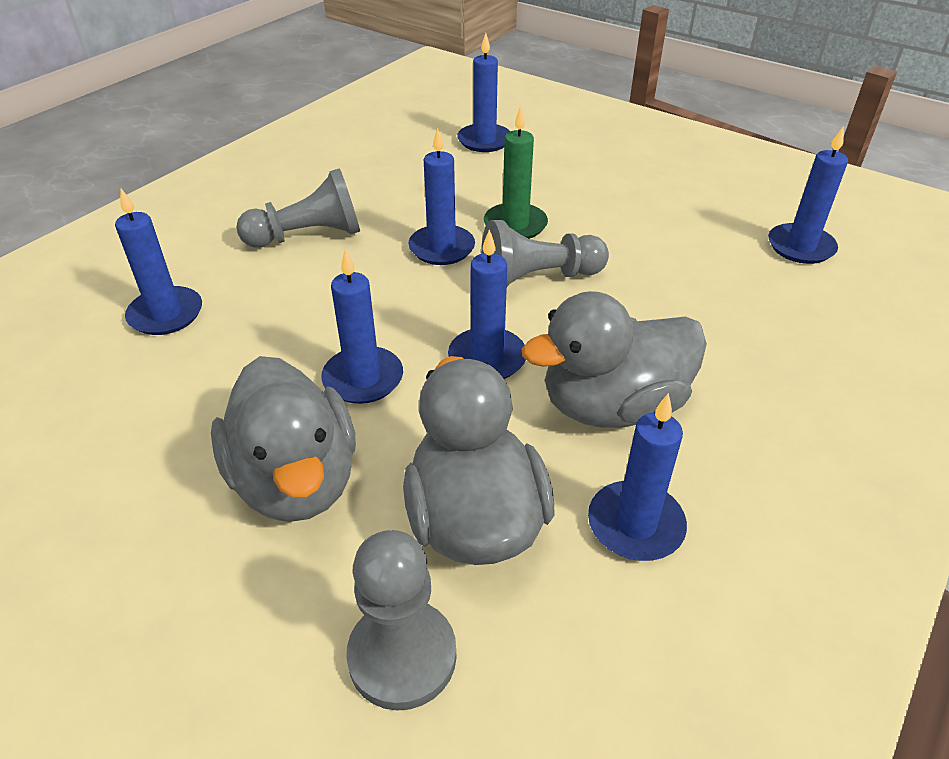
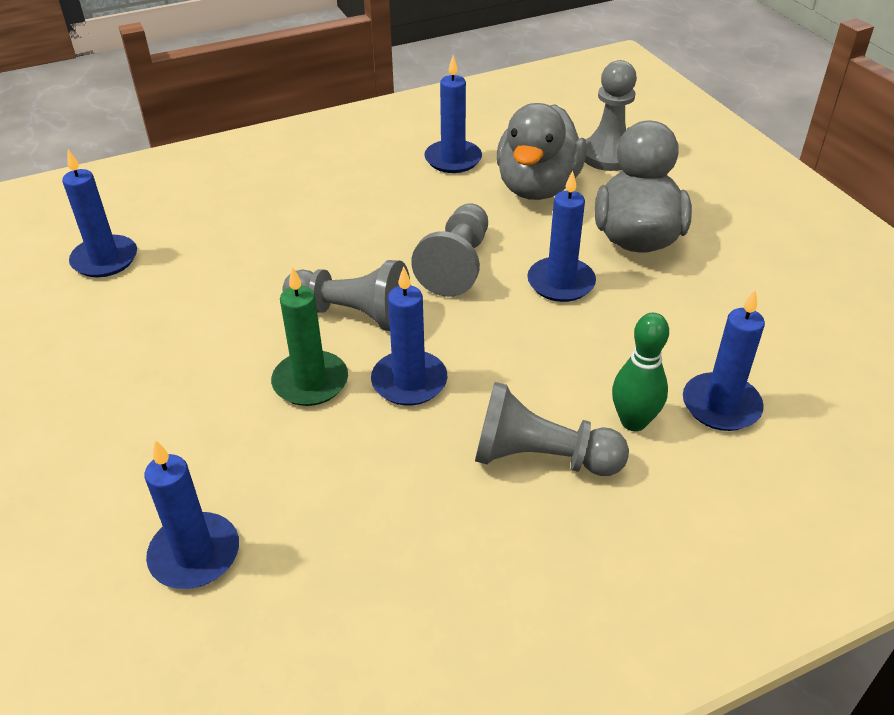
camera: 150 degrees left, 0 degrees up
blue candle [448,229,526,379] -> grey pawn [411,203,488,297]
grey duck [522,291,707,428] -> none
none -> green bowling pin [612,313,669,431]

